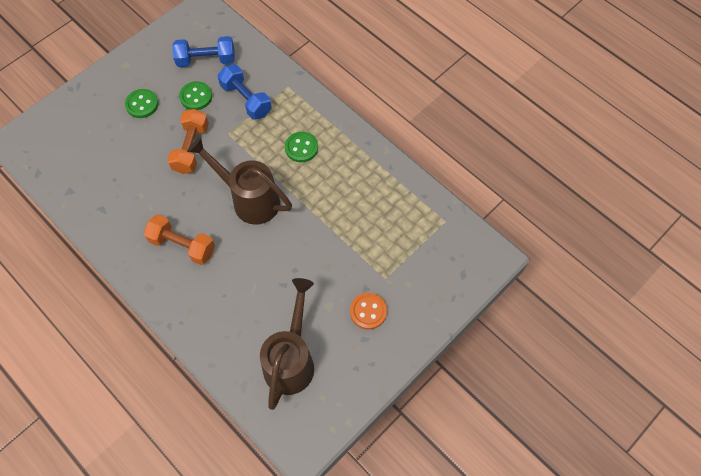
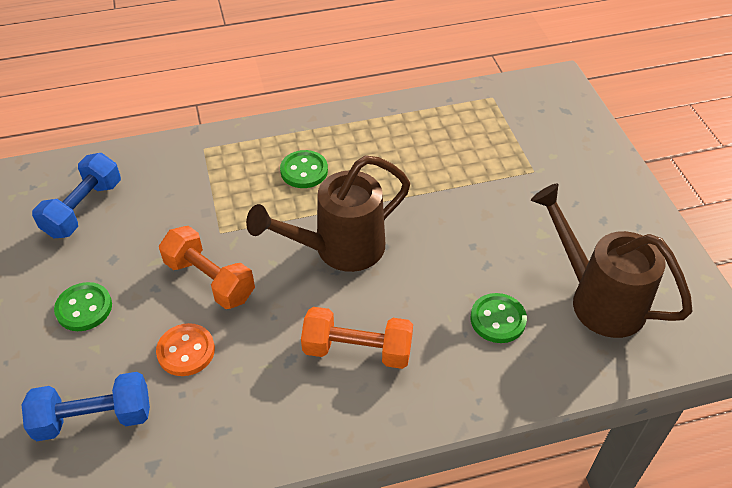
camera: 60 degrees left, 15 degrees down
orange dumbbell [143,214,215,265] -> orange dumbbell turned 45 degrees clockwise [301,307,413,369]
green button [179,81,212,110] -> green button moved to [470,293,527,343]
blue dumbbell [218,64,272,120] -> blue dumbbell moved to [22,372,150,441]
orange button [350,293,387,330] -> orange button moved to [156,323,215,376]

